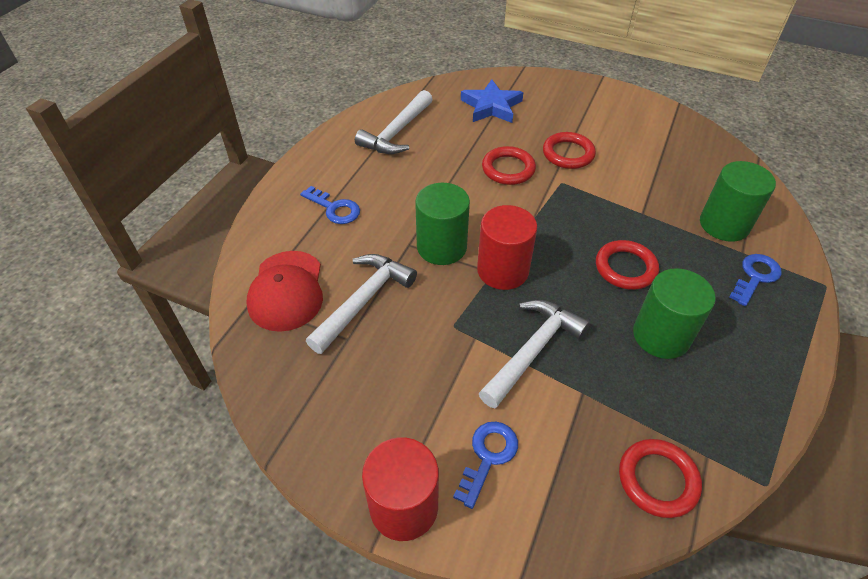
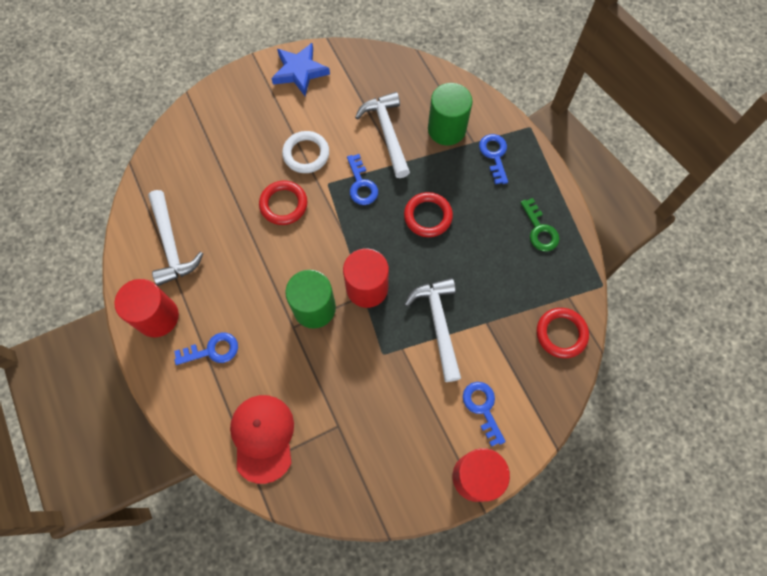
camera: 50 degrees left, 20 degrees up
red cap [246,251,323,332] -> red cap turned 135 degrees counterclockwise [230,395,294,484]
white hammer [306,254,417,354] -> white hammer moved to [355,92,410,178]
blue star [461,79,524,123] -> blue star moved to [271,43,330,96]
red ring [543,132,596,169] -> white ring [282,131,329,173]
green cylinder [633,268,716,359] -> none
none -> red cylinder [114,279,179,337]
none -> blue key [347,154,378,205]
none -> green key [520,198,559,251]

